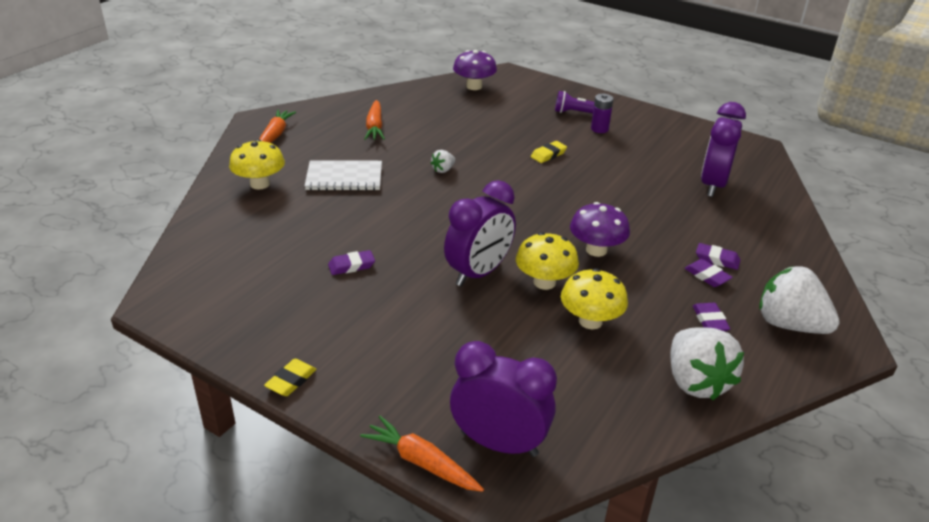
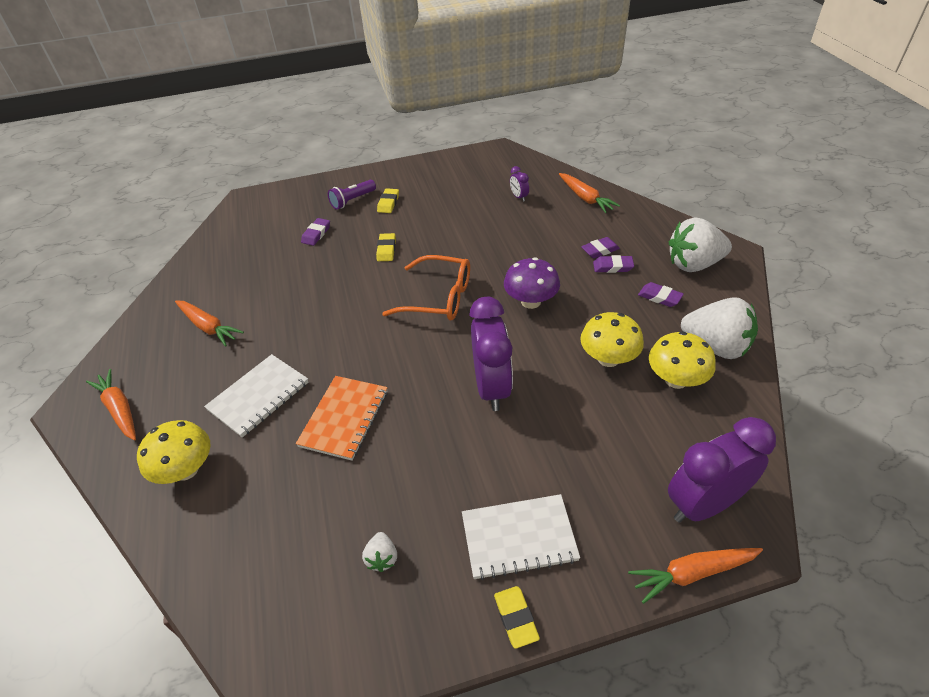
camera: 45 degrees left, 10 degrees up
purple eraser [328,250,375,275] -> purple eraser moved to [301,218,330,246]
white strawberry [430,150,455,173] -> white strawberry moved to [362,532,397,572]
purple mushroom [453,50,497,90] -> none
yellow mushroom [516,232,579,290] -> yellow mushroom moved to [649,331,716,389]
purple battery [591,94,613,133] -> yellow eraser [377,188,399,213]
purple clock [701,102,746,197] -> purple clock [510,166,529,202], size x0.43
none -> orange notebook [296,376,388,461]
none -> orange glasses [382,255,470,321]
none -> white notebook [462,494,580,580]
none -> orange carrot [559,173,620,213]

